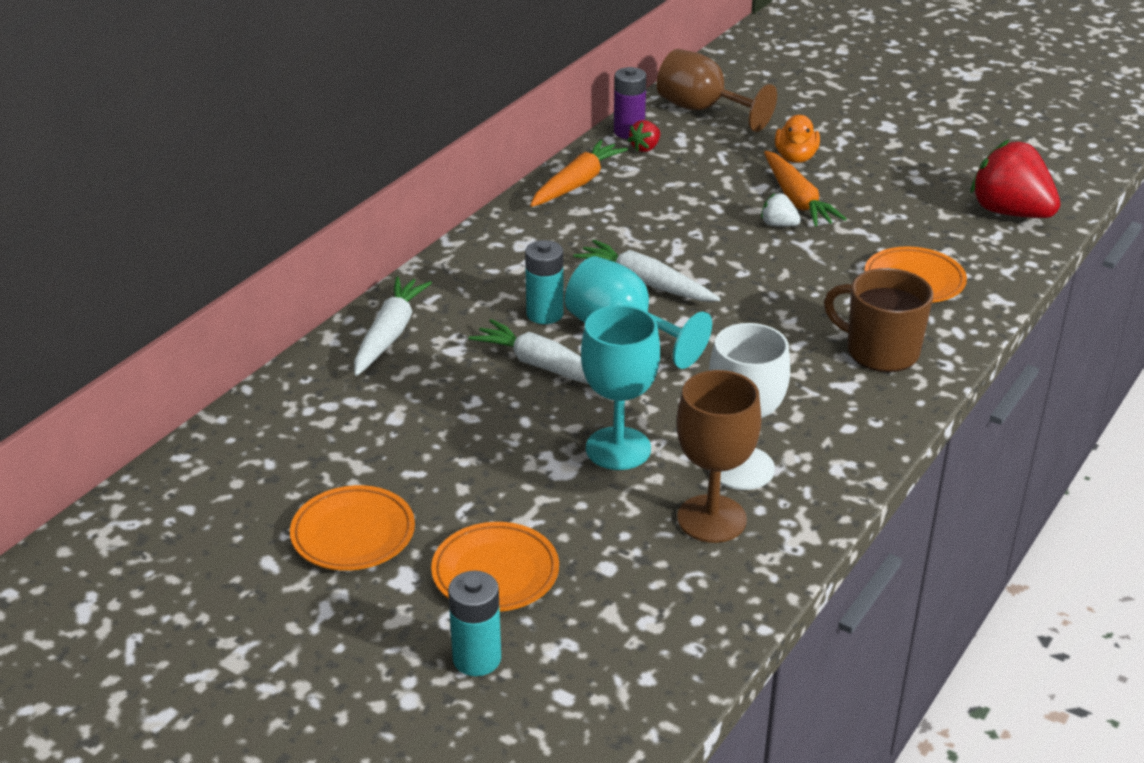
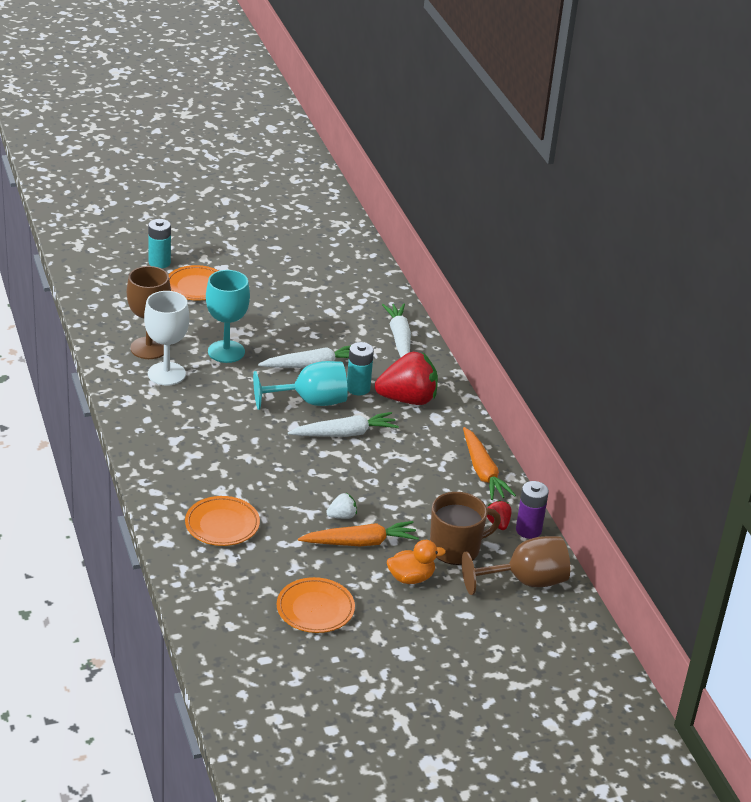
camera: 125 degrees right, 0 degrees up
orange plate [290,485,415,571] -> orange plate moved to [277,577,355,633]
white carrot [354,277,432,376] -> white carrot turned 150 degrees counterclockwise [382,304,411,357]
orange carrot [764,151,847,227] -> orange carrot turned 150 degrees clockwise [298,521,419,546]
orange duck [775,115,820,163] -> orange duck turned 120 degrees clockwise [387,540,446,584]
brown mug [824,268,933,372] -> brown mug moved to [430,492,501,565]
red strawberry [970,140,1060,218] -> red strawberry moved to [375,352,438,405]

